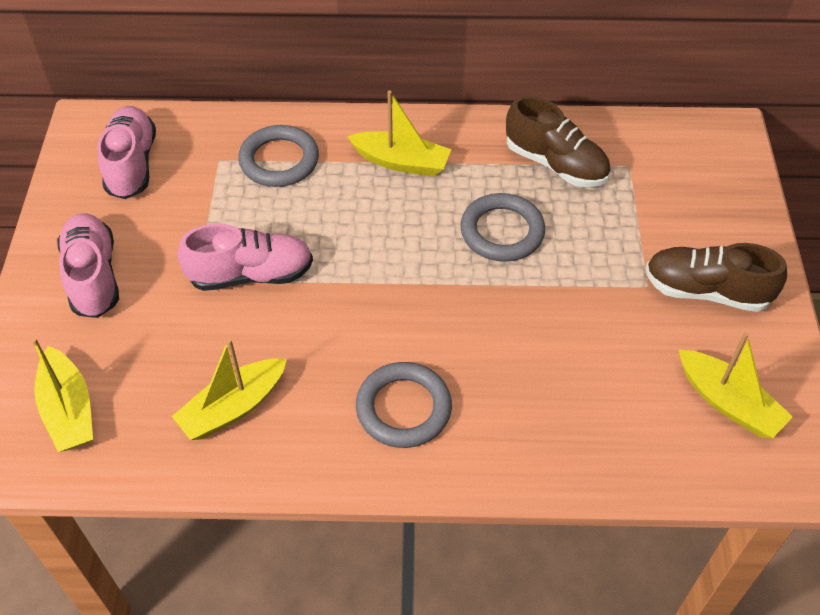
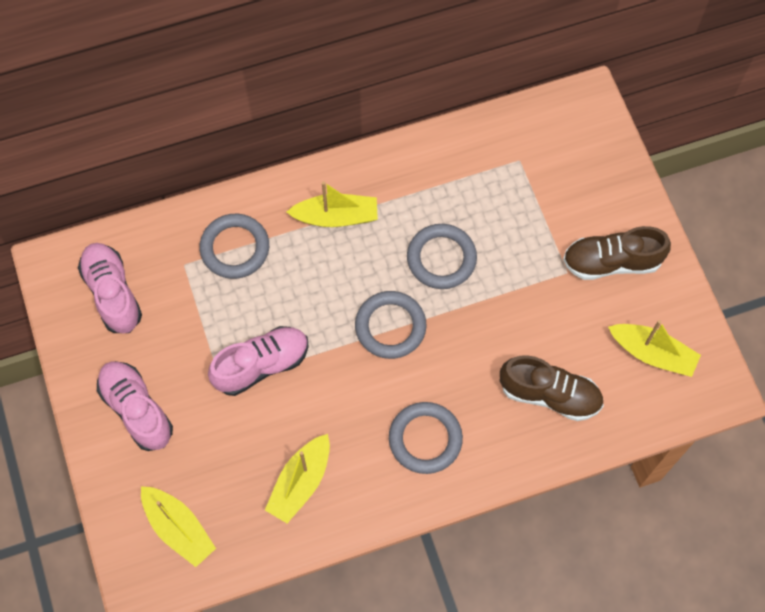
camera: 20 degrees left, 15 degrees up
brown shoe [506,96,611,187] -> brown shoe moved to [500,355,604,421]
none -> grey ring [355,291,427,359]

